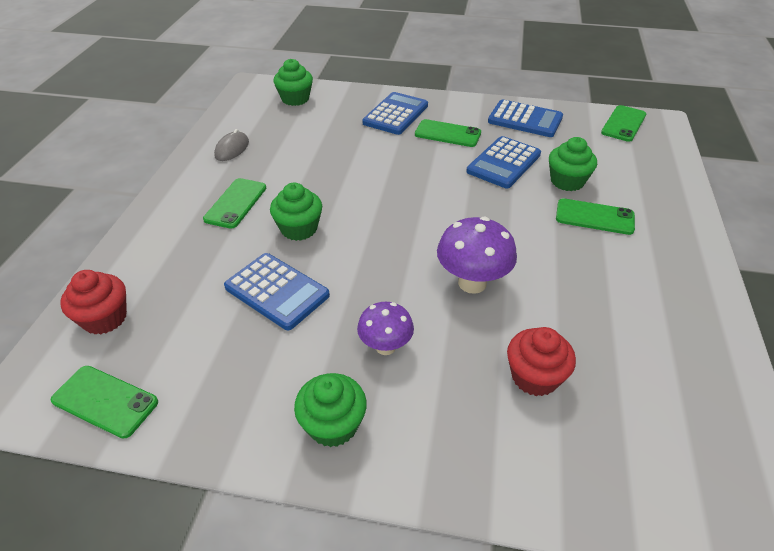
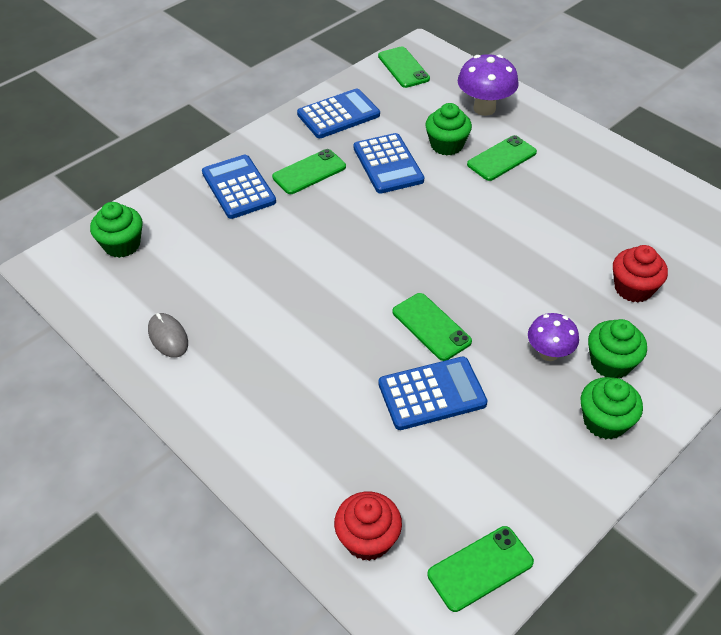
camera: 55 degrees left, 5 degrees up
green phone [203,178,266,229] -> green phone moved to [393,293,472,361]
green cupcake [270,183,322,241] -> green cupcake moved to [588,319,647,378]
purple mushroom [437,217,517,294] -> purple mushroom moved to [458,54,519,116]

